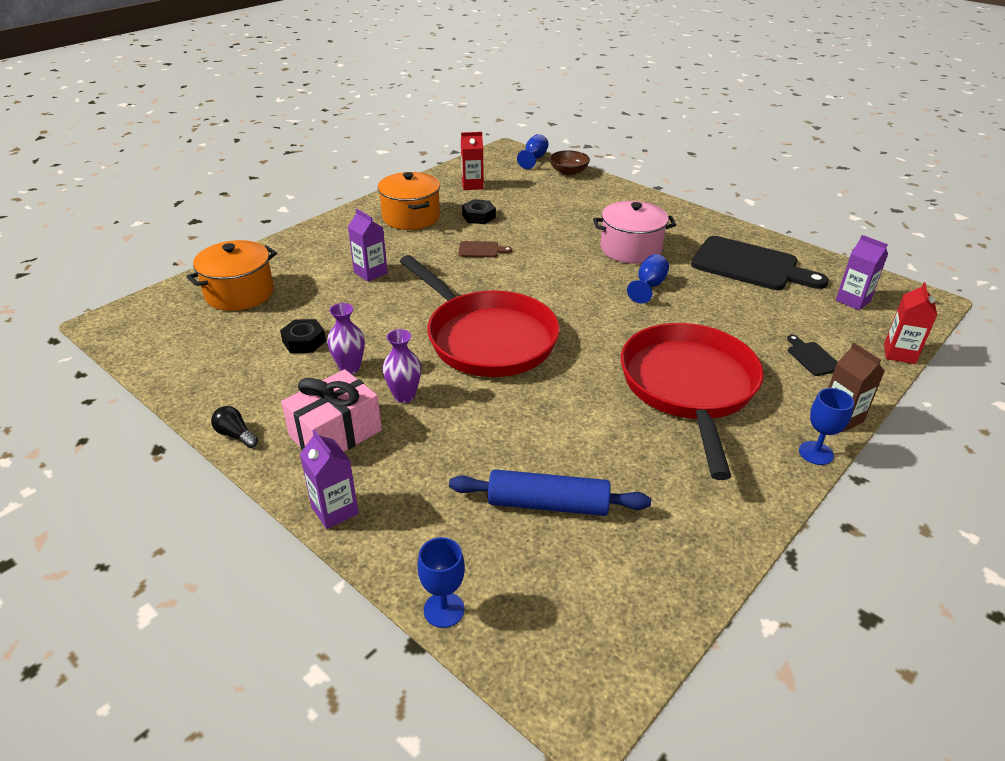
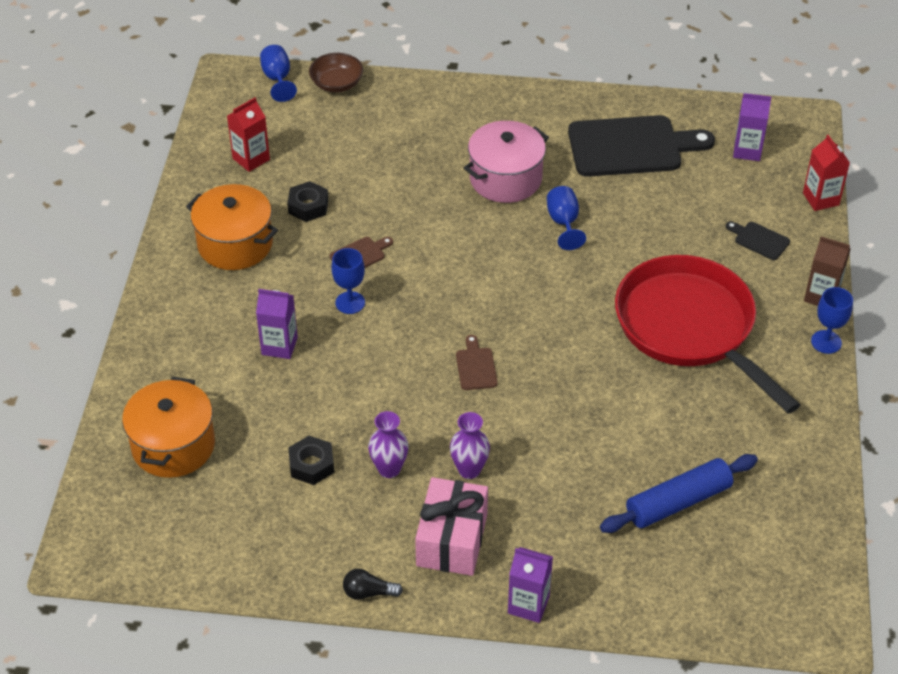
camera: 35 degrees left, 10 degrees up
red pan [400,255,560,377] -> brown cutting board [456,335,498,390]
blue goblet [418,537,465,628] -> blue goblet moved to [332,248,365,314]

